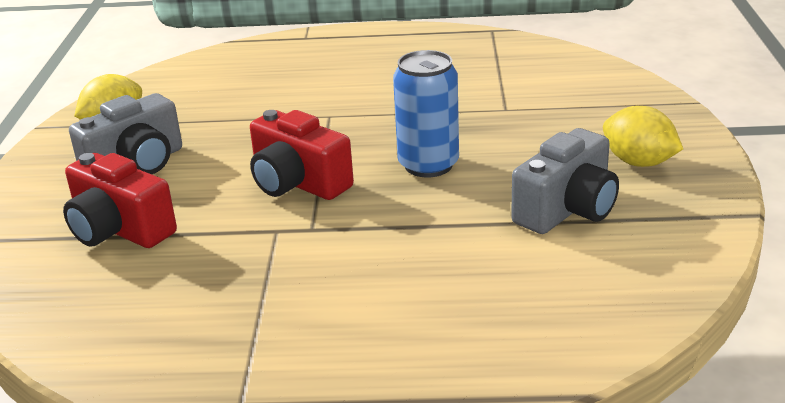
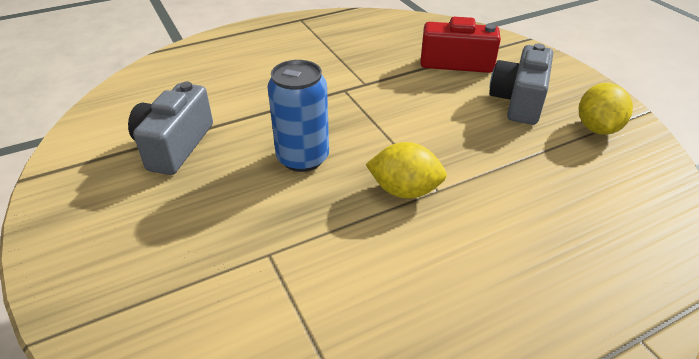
camera: 150 degrees right, 10 degrees up
red camera [250,110,354,200] -> none
yellow lemon [603,106,683,167] -> yellow lemon moved to [365,142,447,199]

